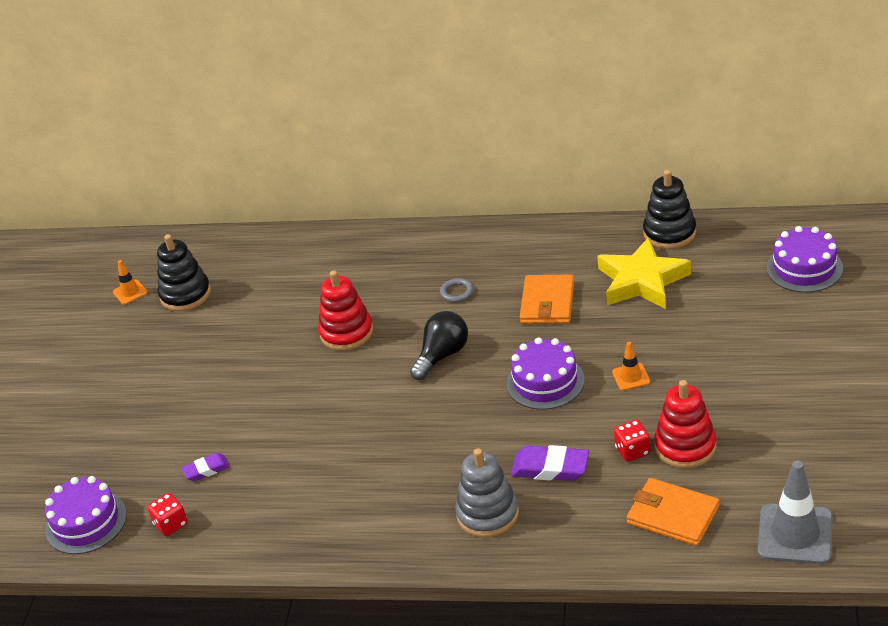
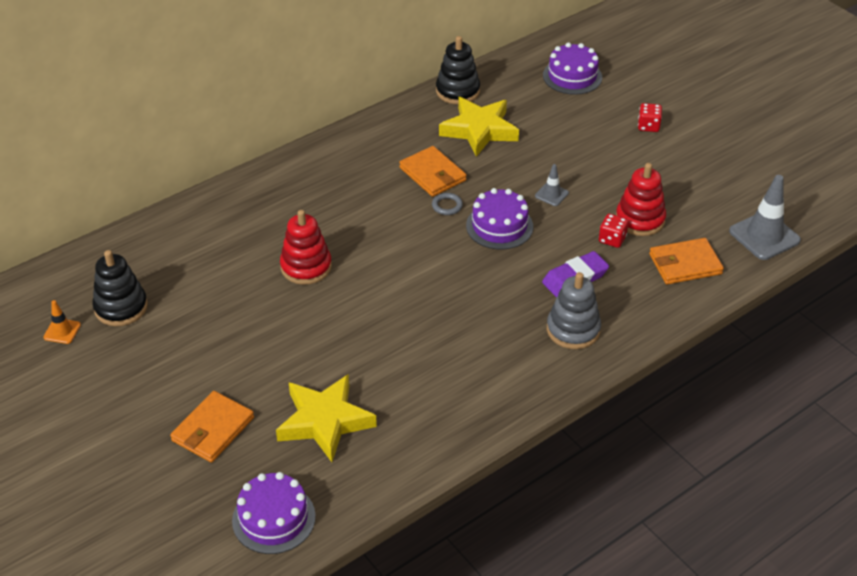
camera: 50 degrees left, 5 degrees up
red dice [147,493,188,536] -> red dice moved to [638,103,662,132]
purple eraser [182,453,230,481] -> yellow star [276,374,377,462]
black light bulb [410,311,468,380] -> none
grey ring [440,278,474,302] -> grey ring moved to [432,193,463,215]
orange traffic cone [612,342,650,391] -> grey traffic cone [535,164,569,206]
none -> orange wallet [170,391,254,462]

